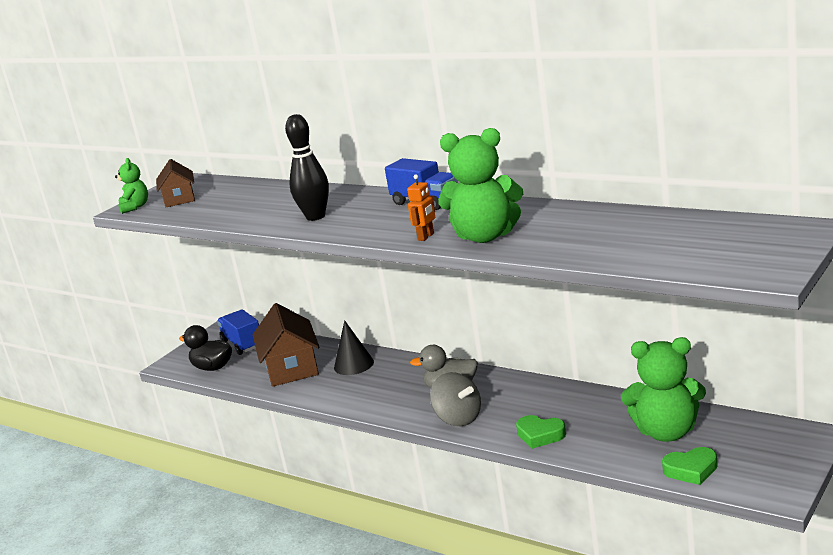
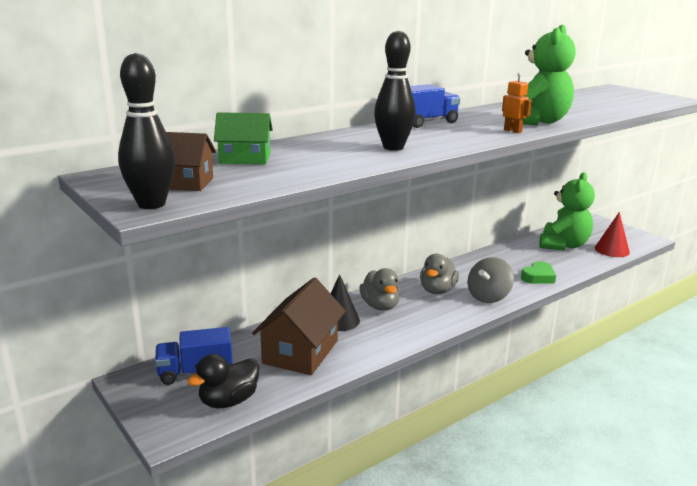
camera: 75 degrees left, 0 degrees up
green teddy bear [115,158,148,214] -> black bowling pin [118,53,175,209]
brown house [253,303,319,387] -> brown house turned 75 degrees counterclockwise [252,277,346,375]
grey spinning top [430,372,481,426] -> grey spinning top turned 150 degrees clockwise [468,257,514,303]
green heart [662,447,718,485] -> red cone [595,212,630,257]
none -> green house [214,112,273,164]
none -> grey duck [359,268,401,311]

